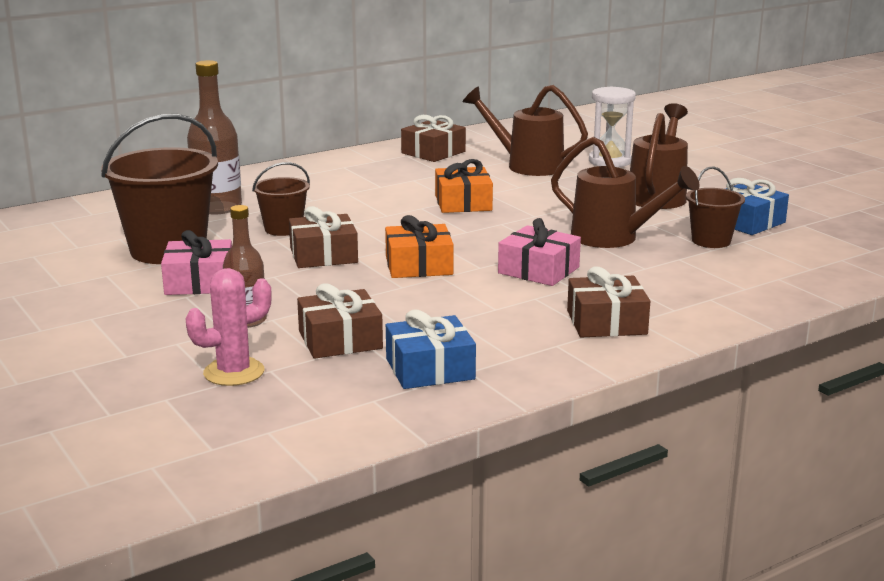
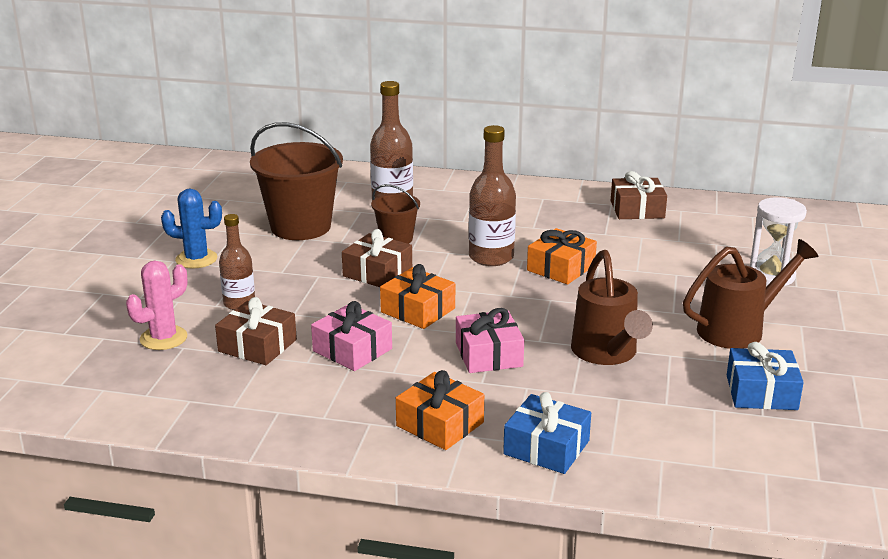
camera: 45 degrees right, 5 degrees up
pink gift [161,230,232,295] -> pink gift moved to [311,301,392,371]
pink cactus [185,268,272,386] -> pink cactus turned 60 degrees counterclockwise [126,261,187,350]
blue gift [386,309,476,389] -> blue gift moved to [503,392,591,474]
brown watering can [463,85,588,176] -> none
brown gift [567,266,650,337] -> orange gift [396,370,484,450]
brown bucket [686,166,745,248] -> none
none -> blue cactus [161,189,222,268]
none -> brown bottle [469,125,516,266]

